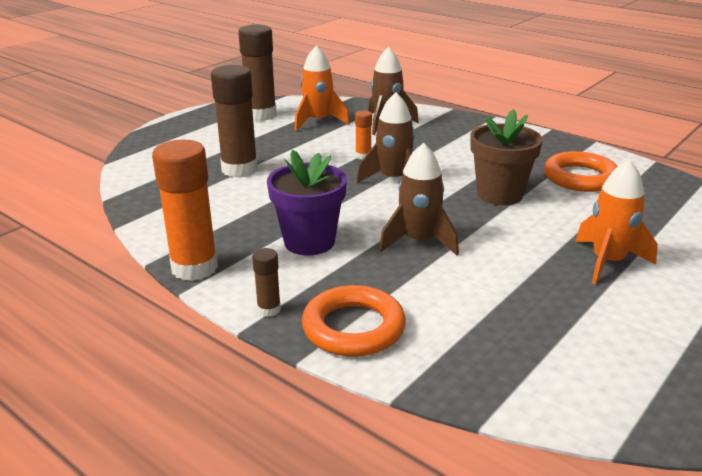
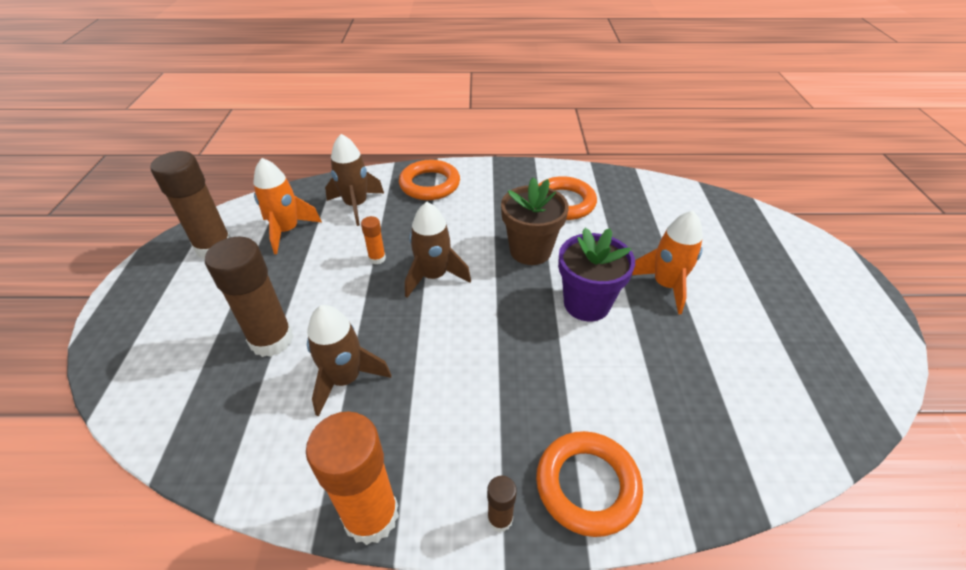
camera: 40 degrees left, 15 degrees up
purple flower pot [267,150,347,255] -> purple flower pot moved to [558,228,635,322]
brown rocket [379,143,459,255] -> brown rocket moved to [307,305,391,416]
none -> orange ring [399,160,460,200]

